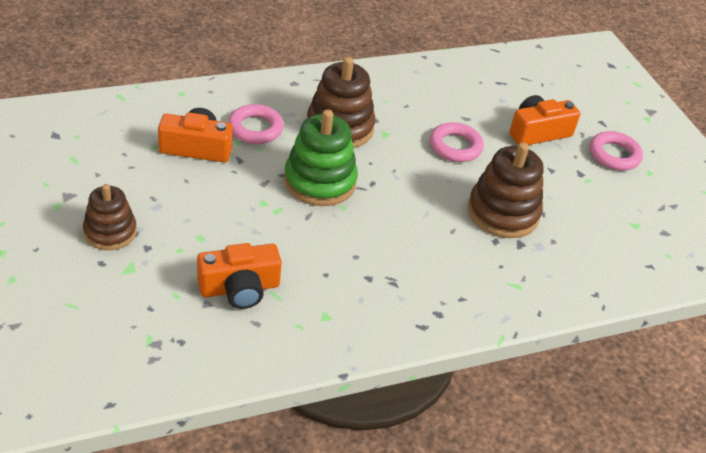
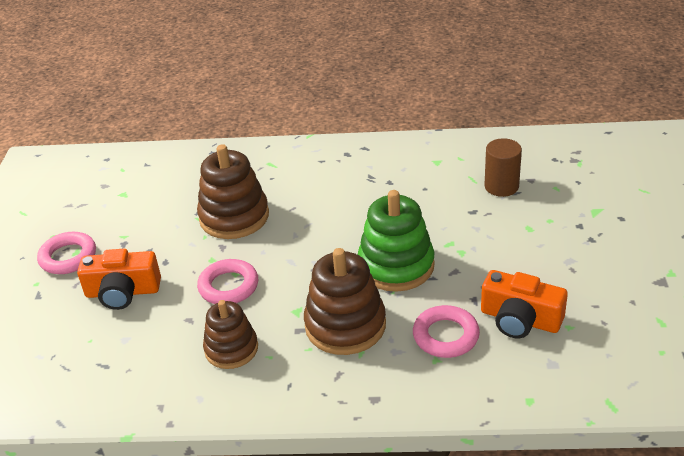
camera: 150 degrees left, 5 degrees down
brown stacking toy [83,184,137,250] -> brown stacking toy moved to [203,300,258,369]
orange camera [197,243,282,309] -> brown cylinder [484,138,522,197]

